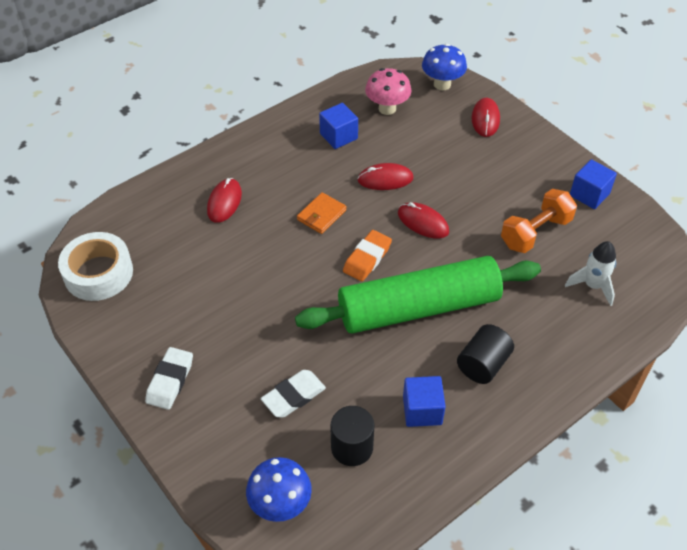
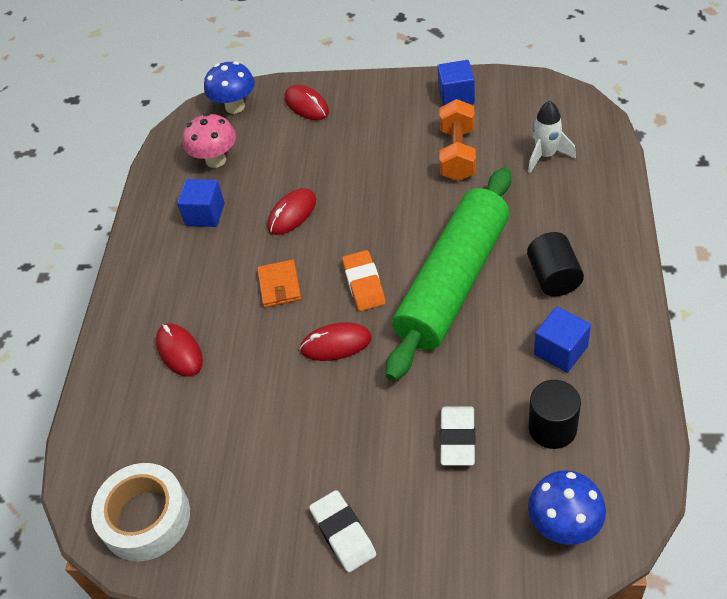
camera: 40 degrees left, 0 degrees up
red mouse [398,202,449,239] -> red mouse moved to [299,322,372,361]

